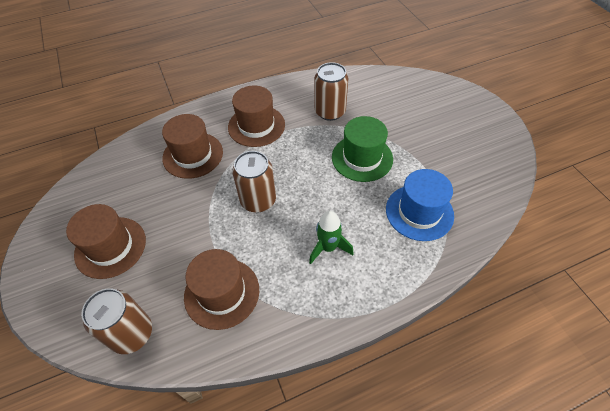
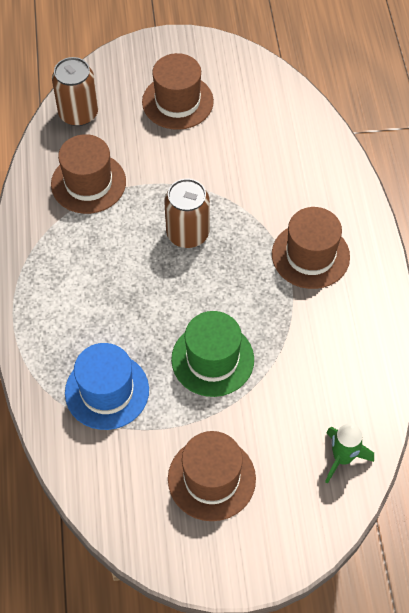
camera: 105 degrees right, 5 degrees up
brown hat [162,114,223,179] -> brown hat moved to [168,431,256,521]
green rocket [309,211,354,264] -> green rocket moved to [325,423,374,484]
brown can [314,62,348,121] -> none

